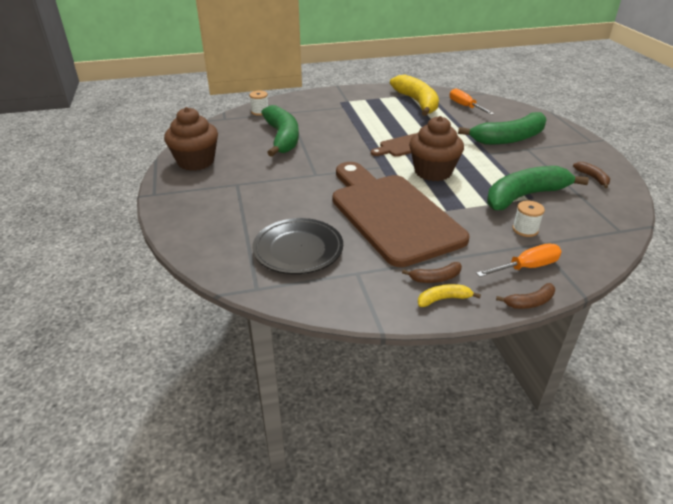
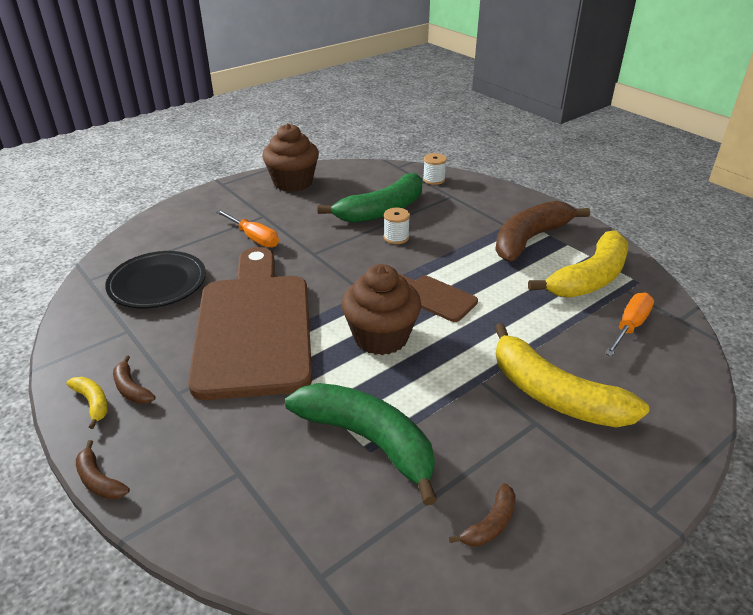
camera: 65 degrees right, 0 degrees up
brown cutting board [333,162,470,267] -> brown cutting board turned 45 degrees counterclockwise [188,247,312,400]
green banana [458,112,546,145] -> yellow banana [494,323,649,427]
orange screwdriver [476,243,562,277] -> orange screwdriver moved to [216,210,279,248]
white spool [512,201,545,237] -> white spool moved to [384,208,410,244]
none -> brown banana [495,201,590,261]

